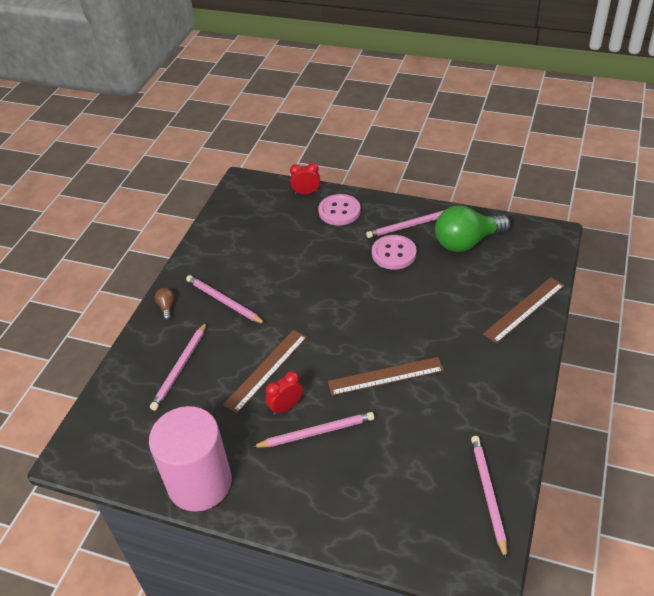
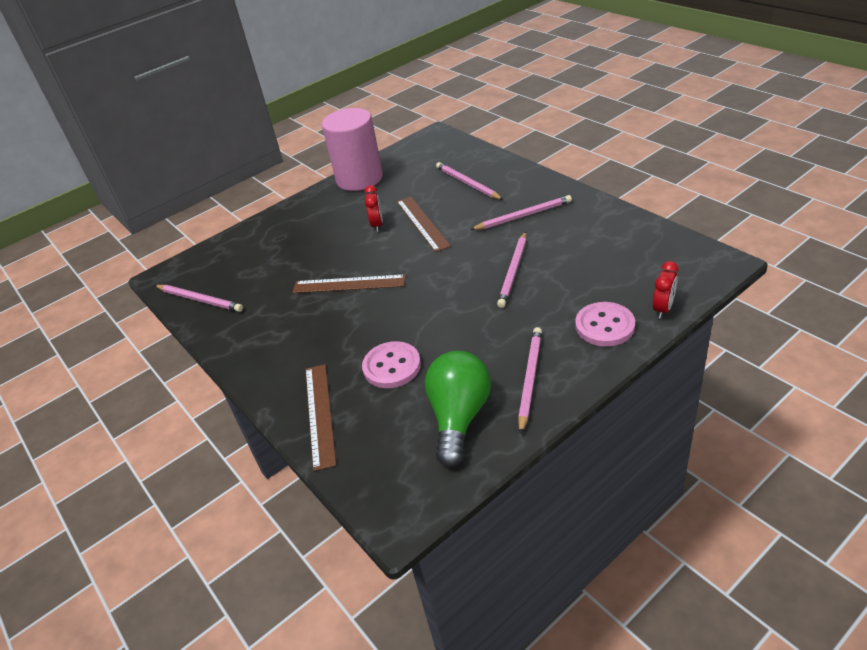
camera: 125 degrees right, 5 degrees down
brown light bulb [155,288,175,321] -> none
pink pencil [252,412,375,448] -> pink pencil moved to [497,231,526,308]
brown ruler [328,357,444,396] -> brown ruler turned 75 degrees clockwise [292,275,406,293]
pink button [372,235,417,270] -> pink button moved to [362,341,421,388]

